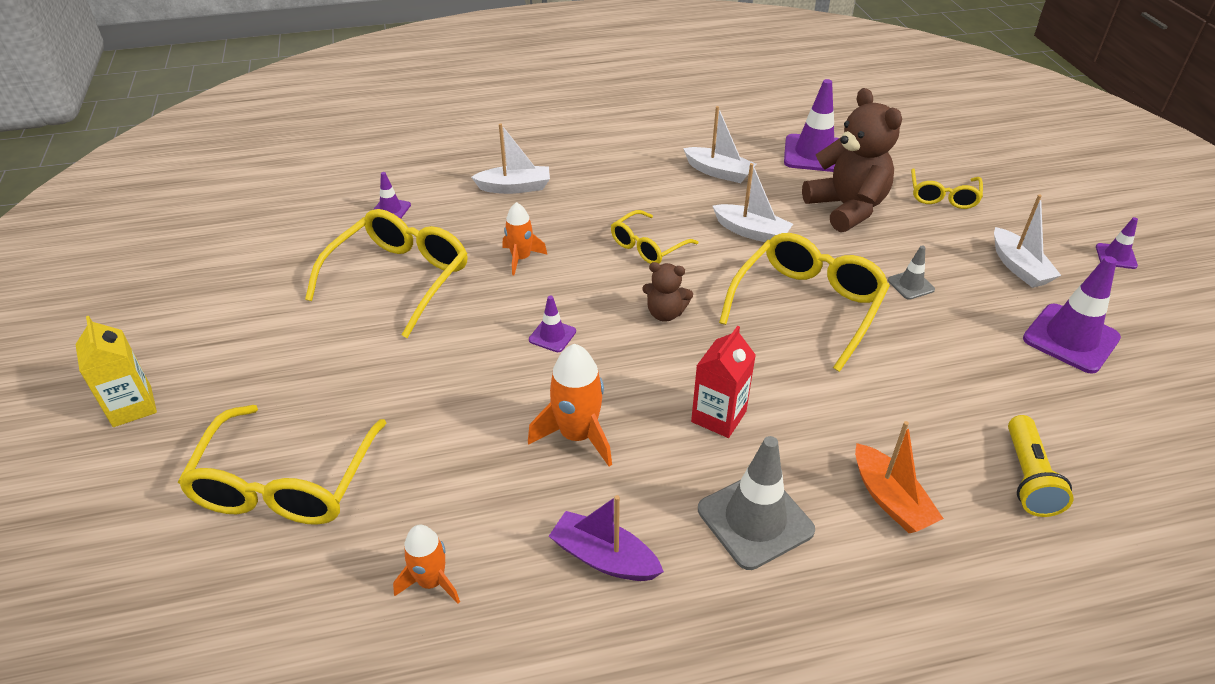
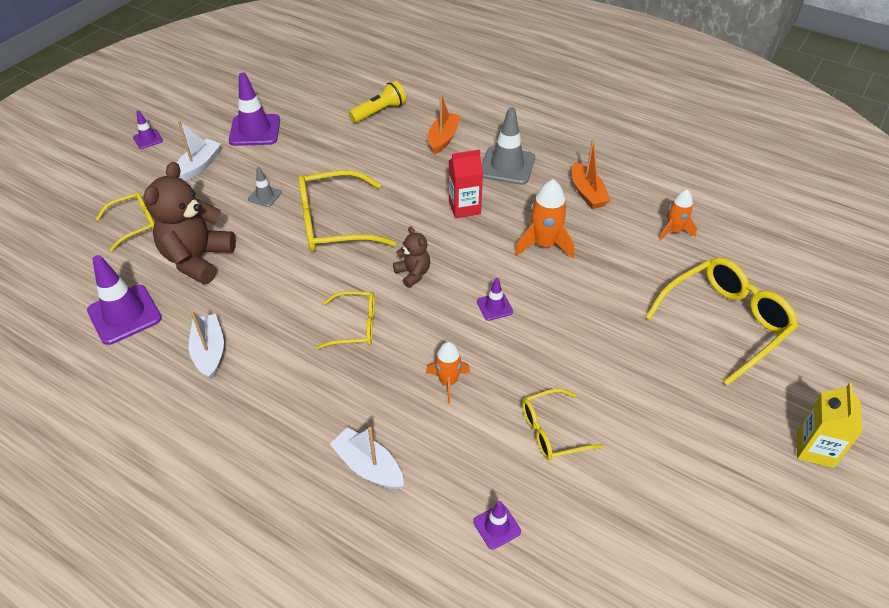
camera: 135 degrees left, 5 degrees up
yellow glasses [305,209,468,338] -> yellow glasses [522,388,603,460], size x0.57
purple boat [549,495,664,581] -> orange boat [572,139,611,209]
white boat [713,163,793,242] -> none

